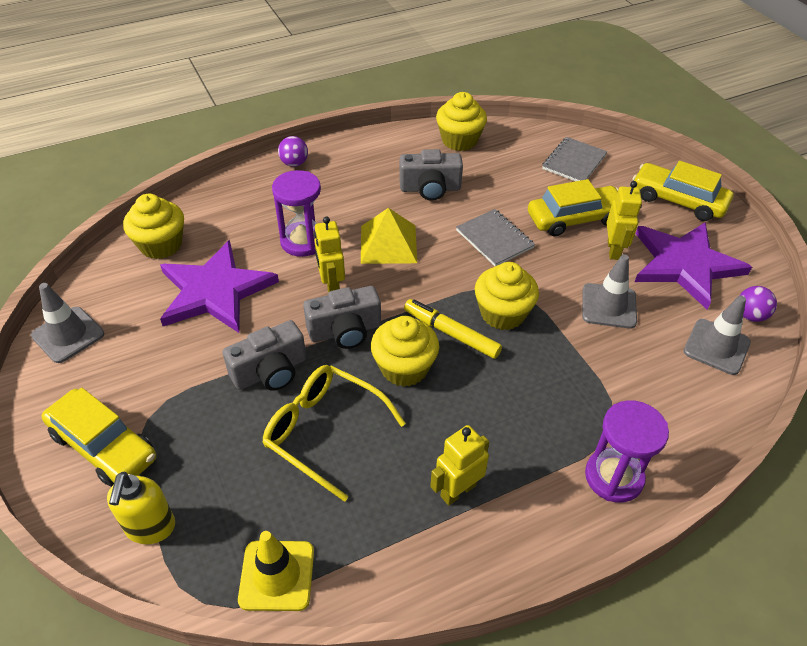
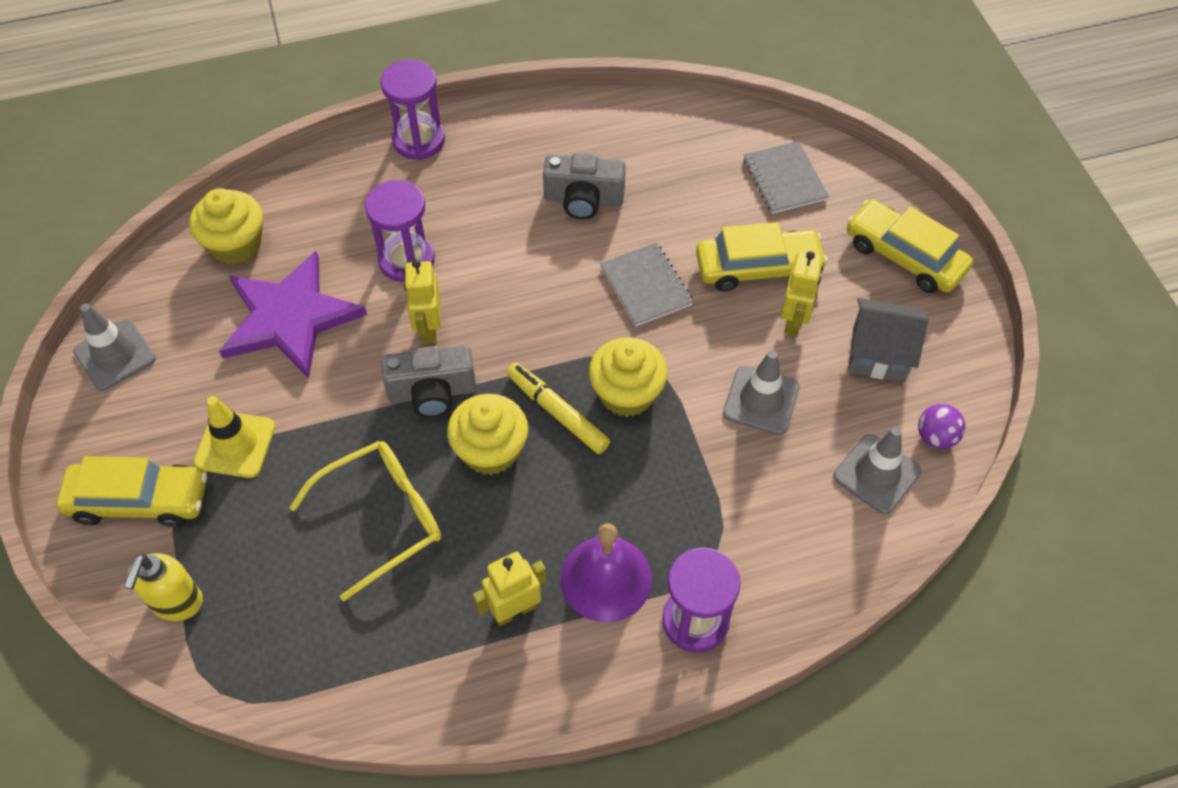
camera: 10 degrees right, 10 degrees up
yellow car [42,388,156,487] -> yellow car turned 45 degrees counterclockwise [56,456,207,527]
grey camera [223,320,306,391] -> none
yellow traffic cone [238,531,314,611] -> yellow traffic cone moved to [194,396,275,478]
yellow glasses [262,365,406,502] -> yellow glasses turned 105 degrees clockwise [289,441,441,601]
purple ball [278,136,308,167] -> purple hourglass [380,59,445,160]
yellow pyramid [361,208,417,264] -> none
yellow cupcake [436,92,487,151] -> none
grey notebook [542,137,608,181] -> grey notebook turned 60 degrees counterclockwise [744,141,829,214]
purple star [635,222,752,310] -> grey house [848,298,929,382]
none -> purple bell [560,523,652,622]

